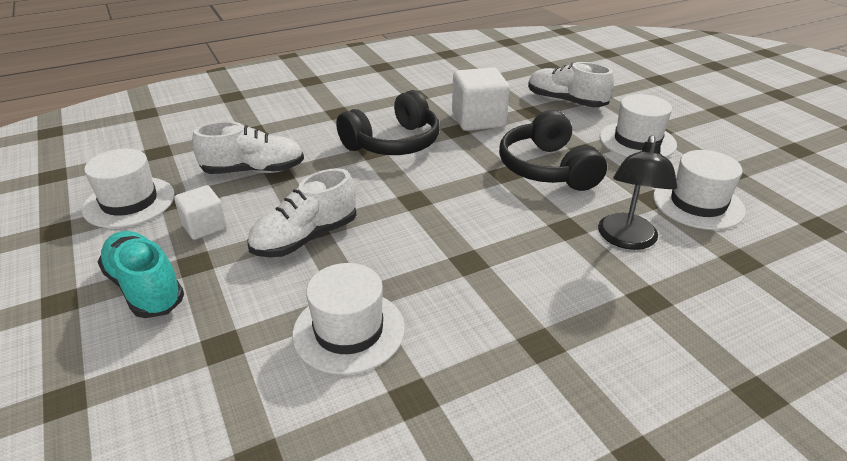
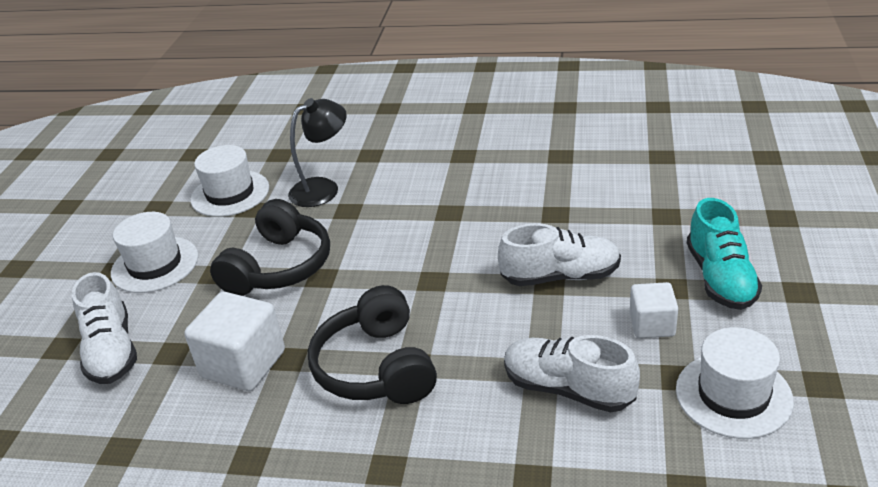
camera: 140 degrees left, 0 degrees up
white hat [292,263,405,375] -> none
black headphones [336,90,440,155] -> black headphones turned 105 degrees counterclockwise [308,285,437,404]

